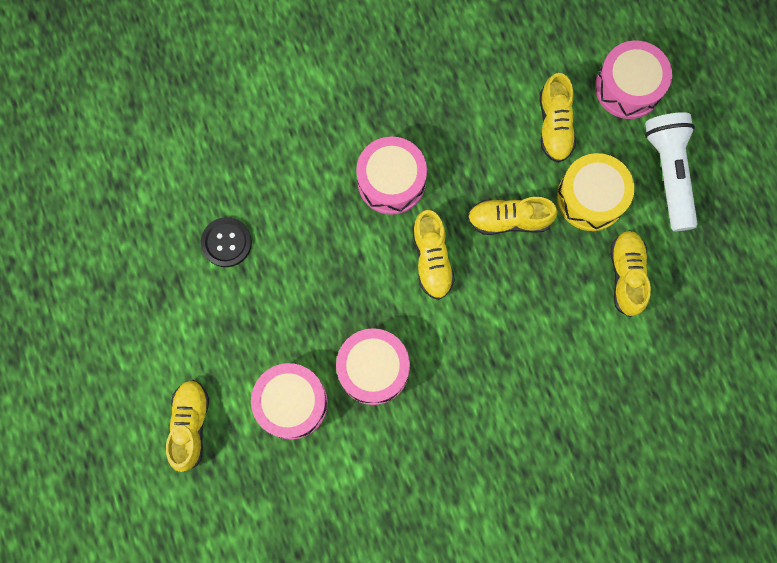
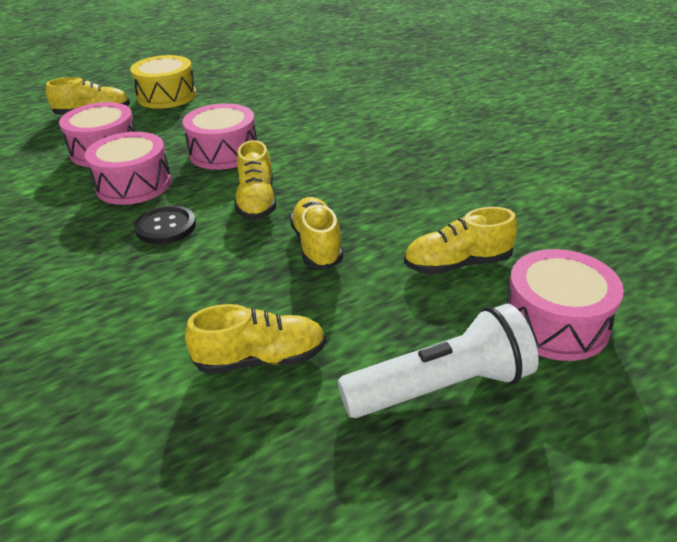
camera: 80 degrees right, 40 degrees down
black button [201,217,252,267] -> black button moved to [134,205,196,244]
pink drum [356,137,427,215] -> pink drum moved to [182,103,257,170]
yellow shoe [412,210,455,300] -> yellow shoe turned 75 degrees counterclockwise [235,140,276,220]
yellow drum [557,153,634,231] -> yellow drum moved to [130,55,196,109]

